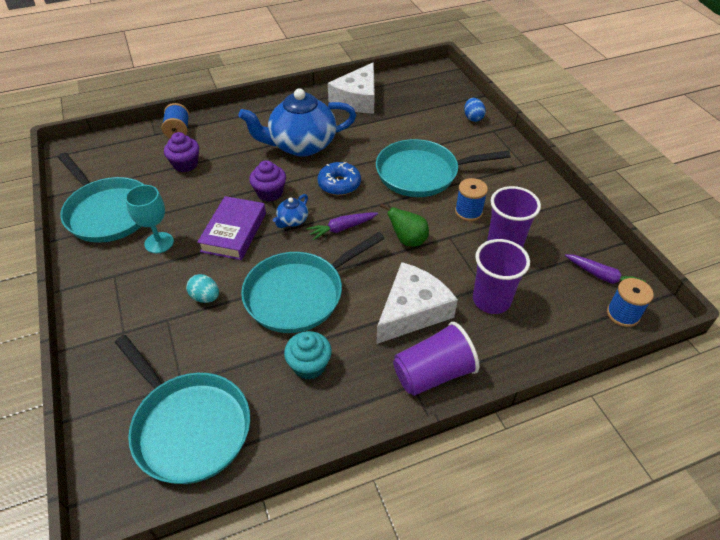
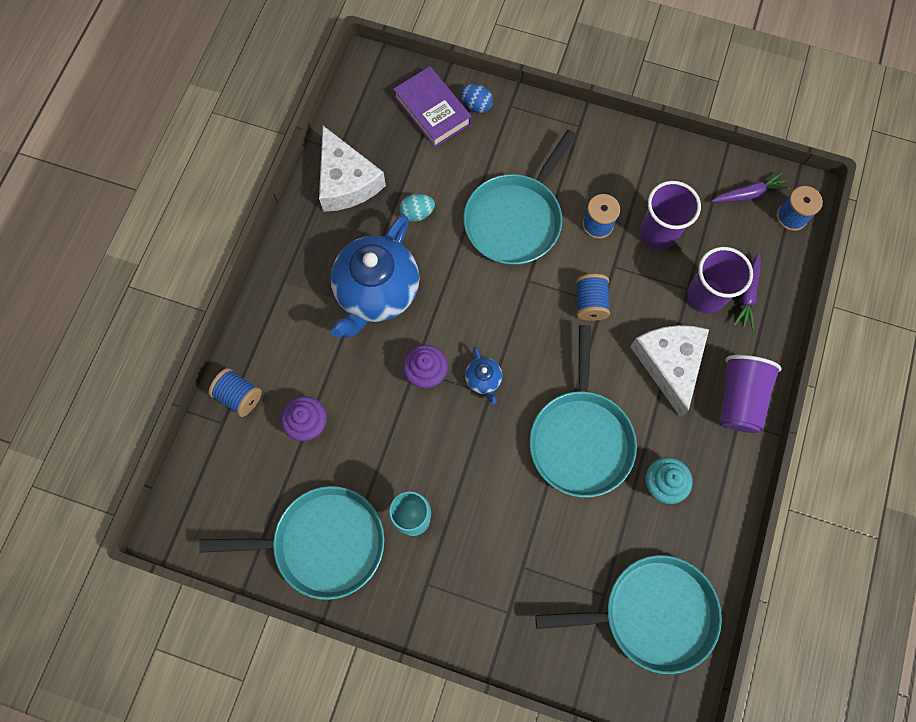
camera: 50 degrees left, 25 degrees up
turquoise egg [186,274,219,303] -> turquoise egg moved to [399,194,435,222]
purple book [197,196,266,260] -> purple book moved to [393,66,472,148]
purple carrot [307,212,378,241] -> purple carrot moved to [734,253,761,330]
blue donut [318,162,361,195] -> none
green pear [380,203,429,247] -> blue spool [576,274,610,321]

